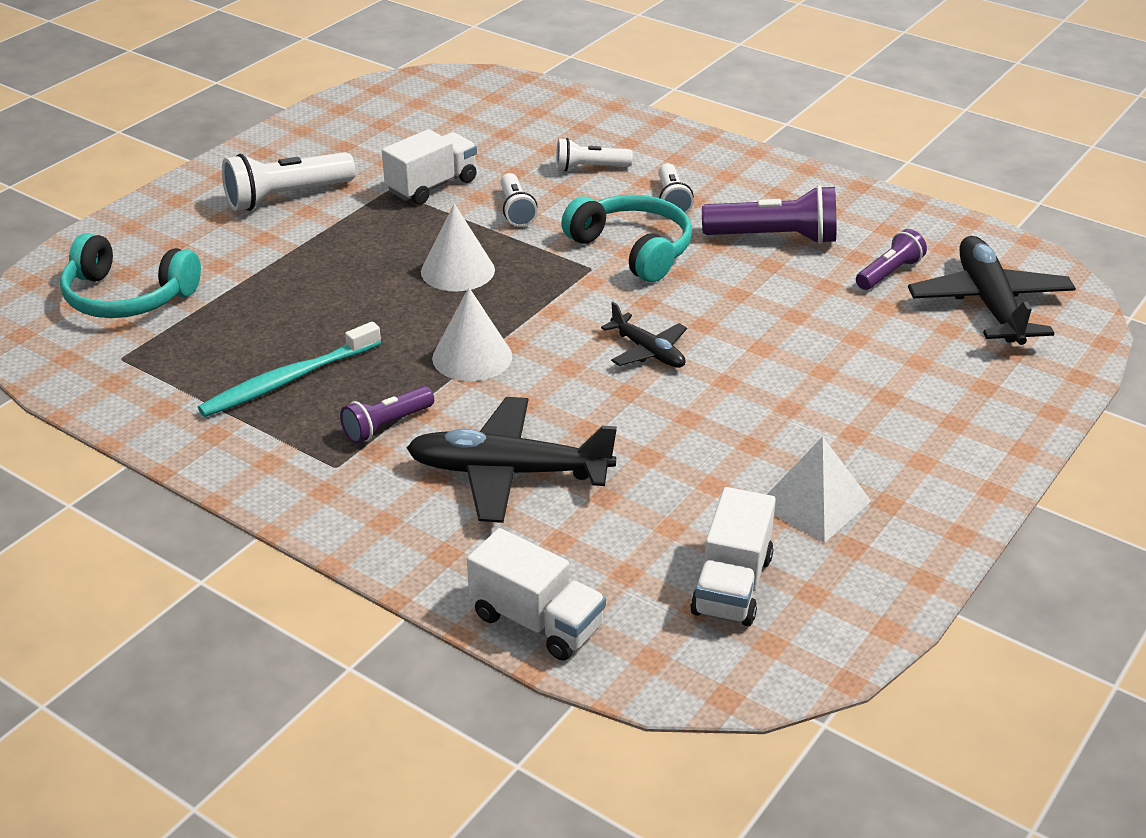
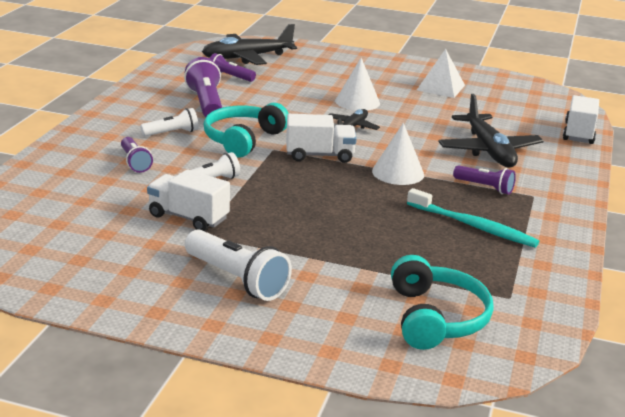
camera: 110 degrees left, 10 degrees down
white cone [421,203,495,292] -> white cone moved to [335,58,380,111]
white flashlight [556,138,633,171] -> purple flashlight [121,137,153,173]
white truck [690,487,776,626] -> white truck moved to [286,114,357,163]

